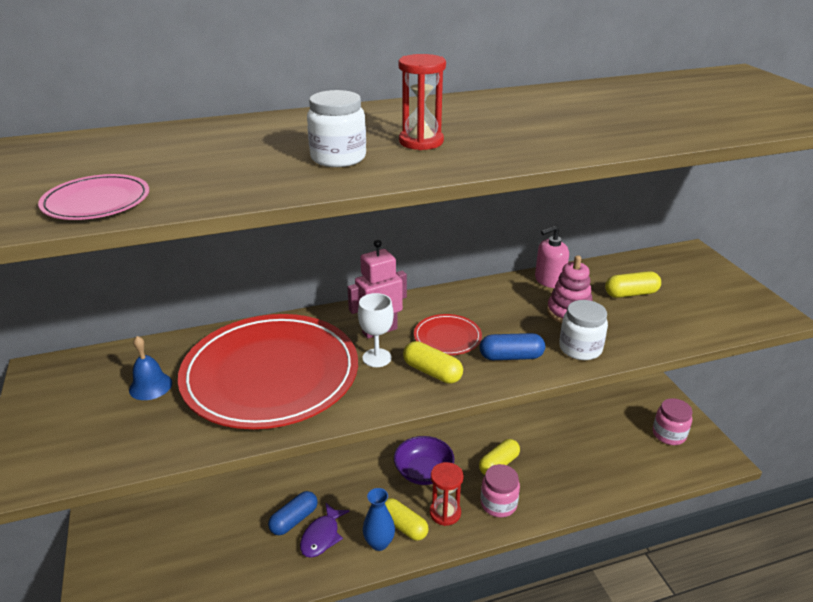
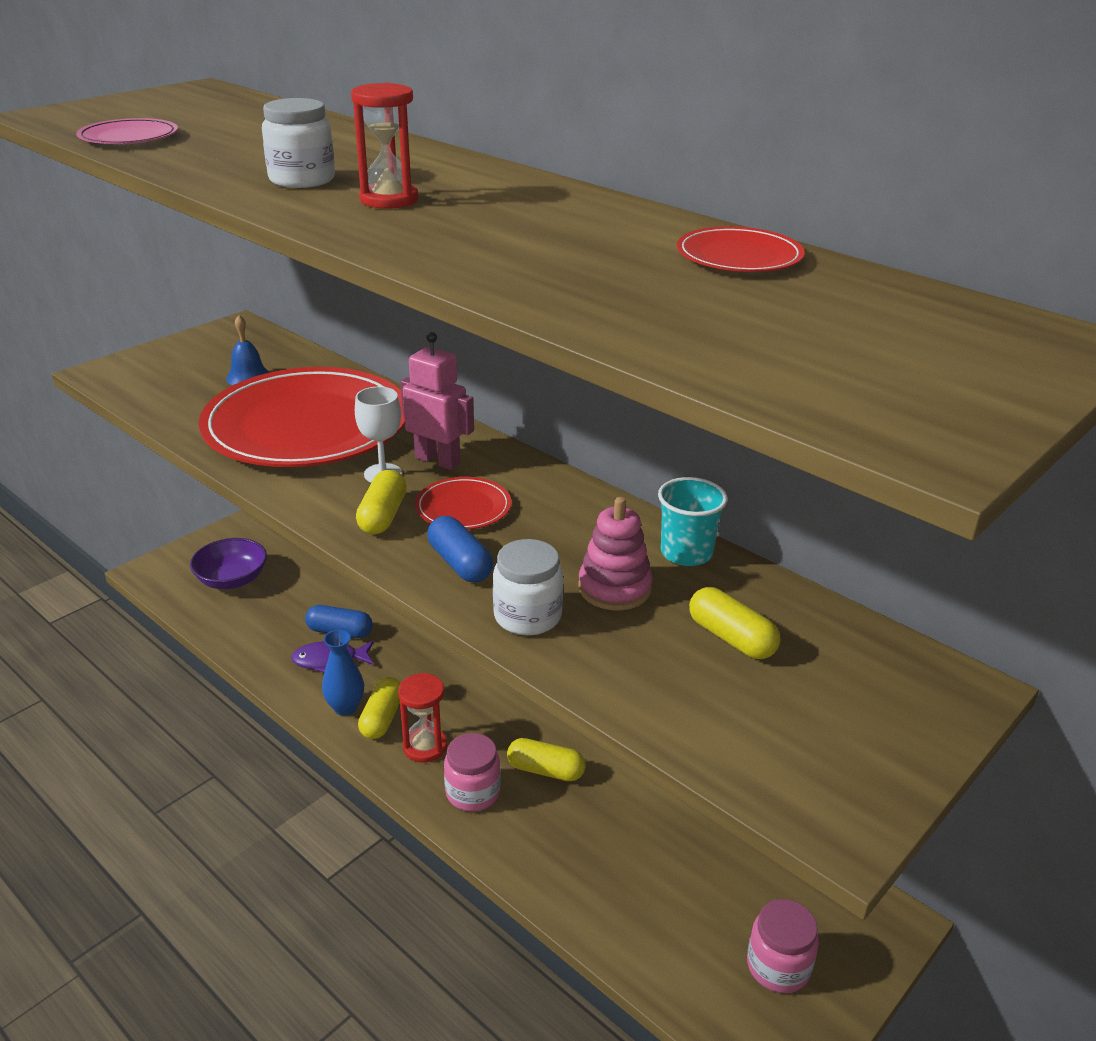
camera: 60 degrees right, 0 degrees up
purple bowl [394,436,454,485] -> purple bowl moved to [190,538,267,589]
pink soap dispenser [535,226,569,288] -> turquoise cup [658,477,728,566]
none -> red plate [677,226,805,272]

